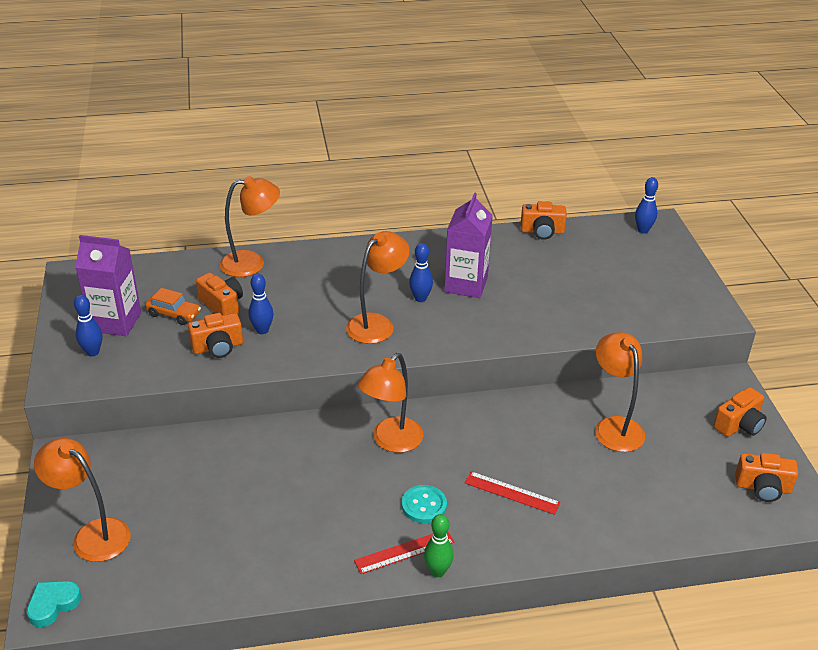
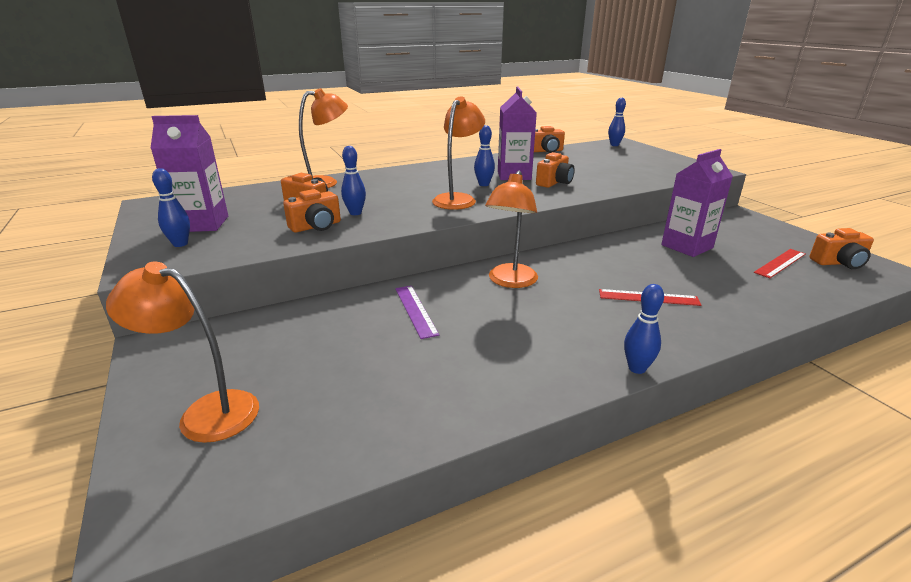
camera: 15 degrees left, 10 degrees down
turquoise heart [27,581,81,627] -> none
orange car [145,288,201,325] -> none
red ruler [354,532,454,574] -> red ruler moved to [754,249,806,278]
turquoise button [402,485,447,523] -> none
green bowling pin [424,514,454,577] -> blue bowling pin [624,284,664,374]
orange lamp [595,332,645,452] -> purple carton [661,149,733,257]
orange camera [713,387,767,437] -> orange camera moved to [536,152,575,188]
none -> purple ruler [395,286,439,339]

